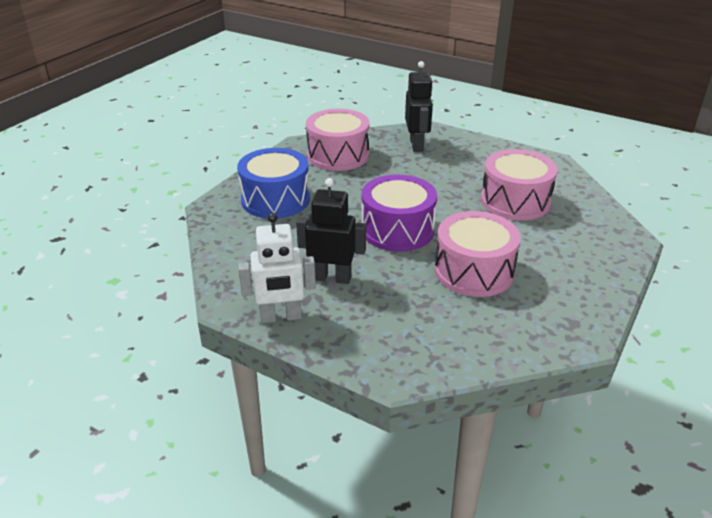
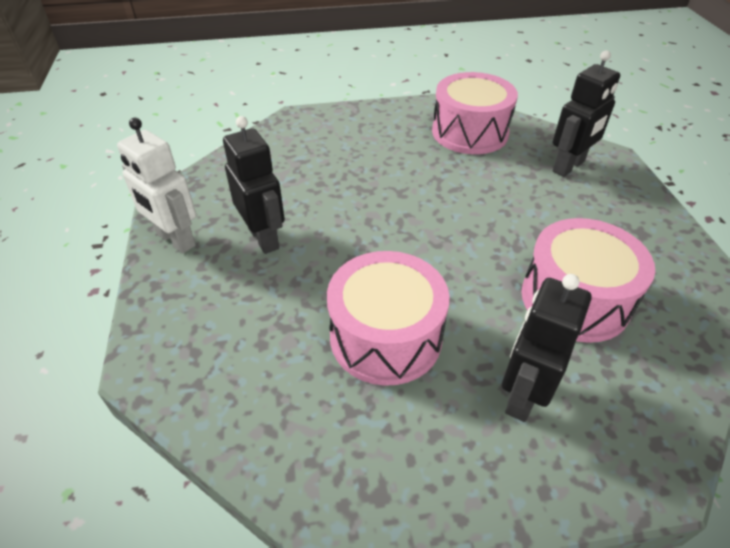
camera: 50 degrees right, 10 degrees up
blue drum [237,148,310,218] -> none
purple drum [362,175,437,252] -> none
none -> black robot [502,274,592,422]

